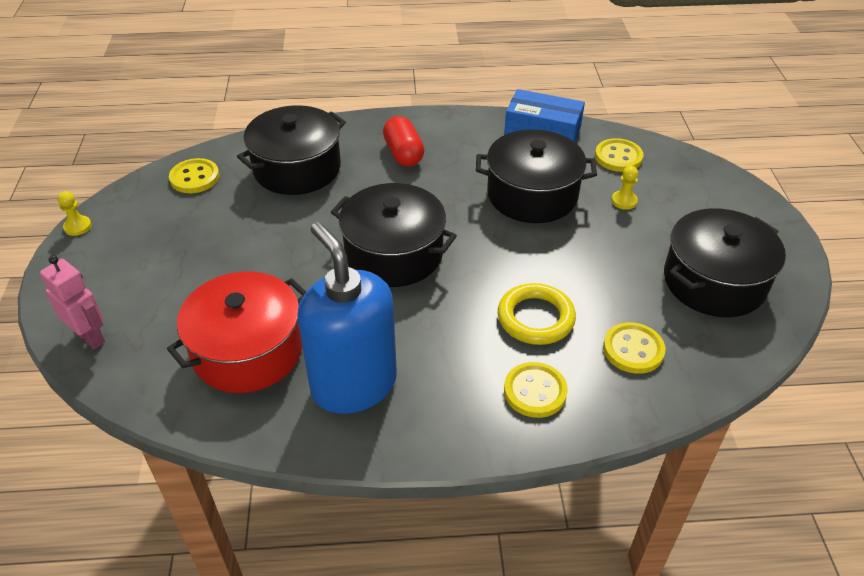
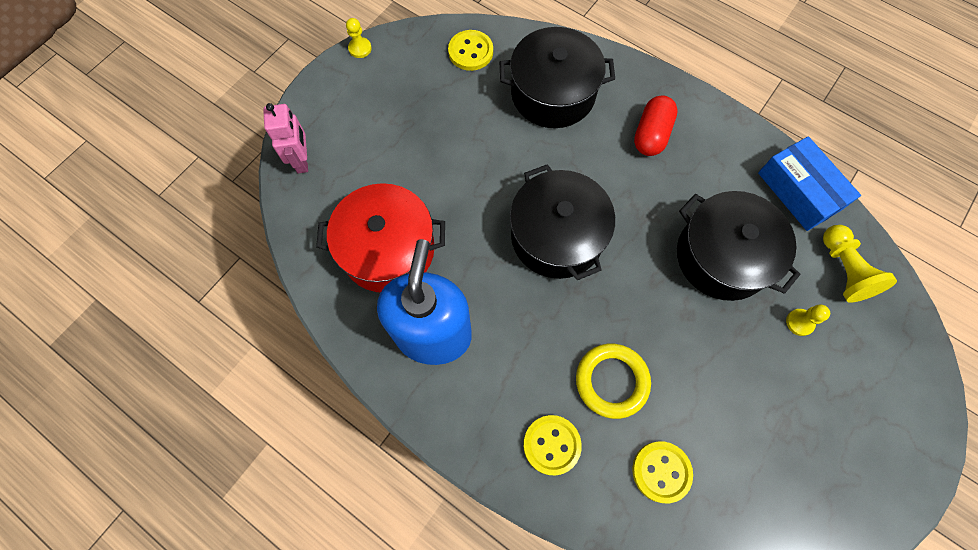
camera: 40 degrees right, 25 degrees up
yellow button [595,138,643,172] -> yellow pawn [823,225,897,303]
black pot [664,208,786,317] -> none

